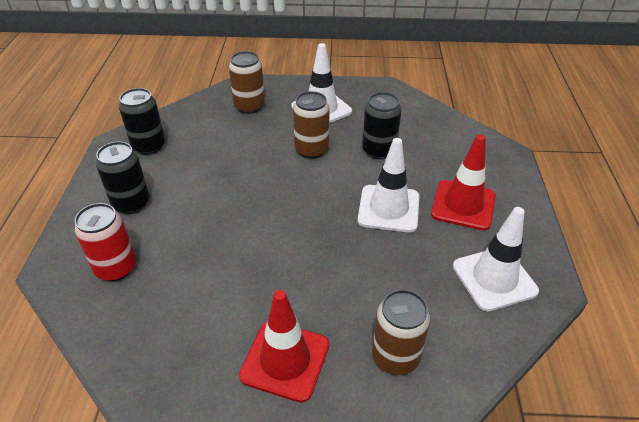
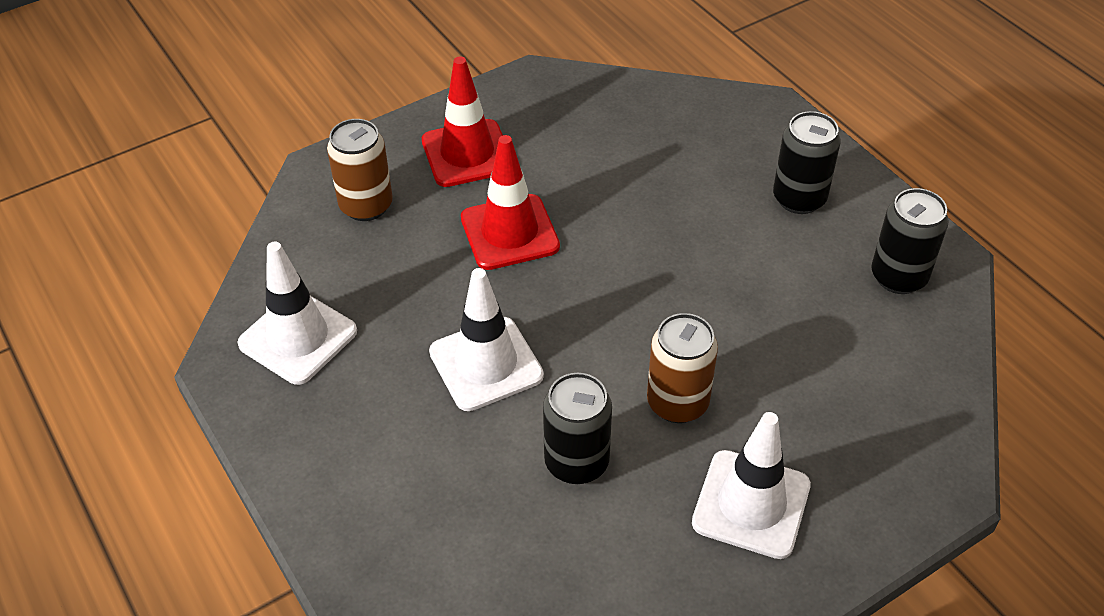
camera: 145 degrees right, 5 degrees up
red can [74,203,136,282] -> none
brown can [229,51,265,114] -> none
red traffic cone [431,134,496,230] -> red traffic cone moved to [461,135,560,270]

